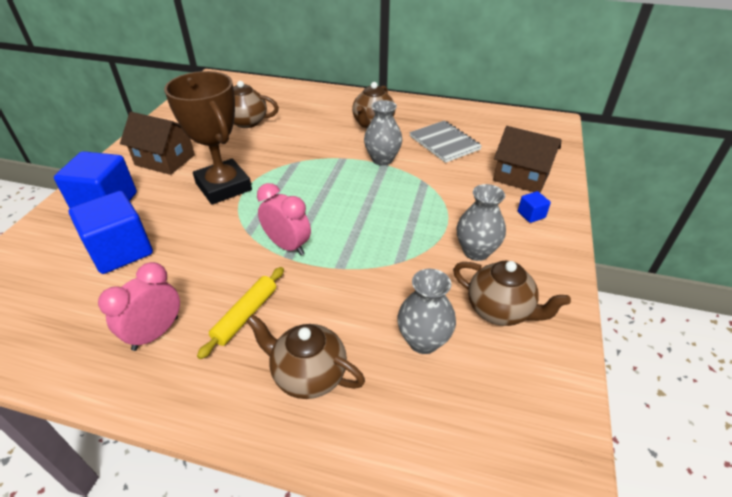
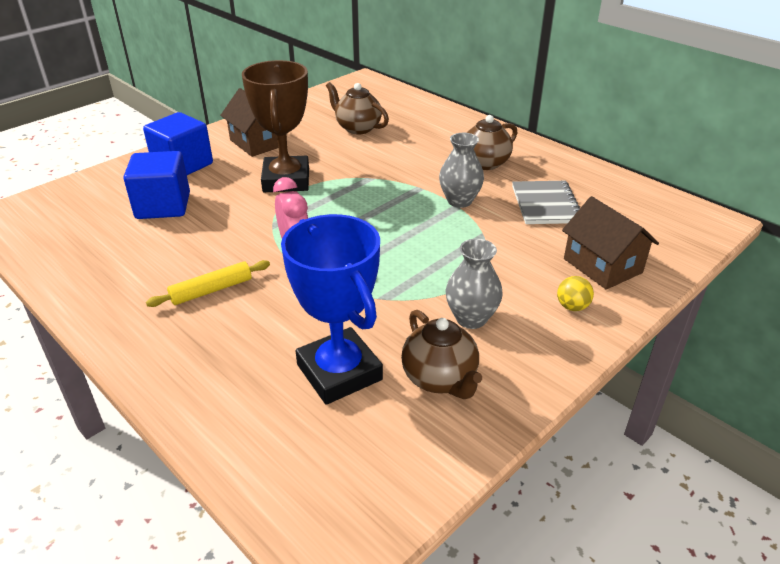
camera: 30 degrees right, 5 degrees down
pink clock [98,262,180,351] -> none
brown teapot [246,314,365,399] -> none
grey vase [397,269,456,354] -> blue trophy [281,214,383,405]
blue cube [518,191,551,223] -> yellow ball [557,276,594,311]

